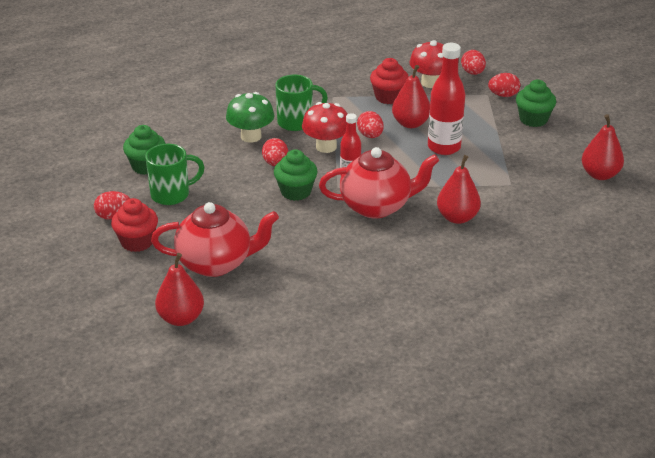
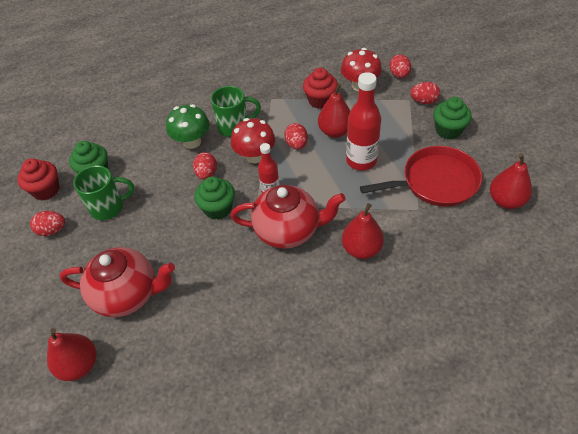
camera: 10 degrees right, 15 degrees up
red cupcake [111,198,158,252] -> red cupcake moved to [17,158,59,200]
none -> red pan [360,146,482,206]

